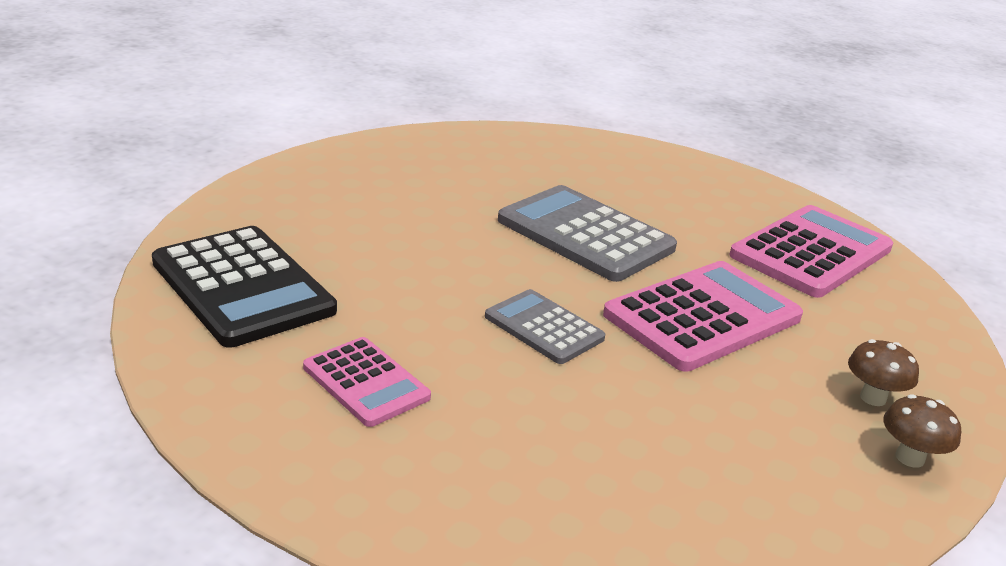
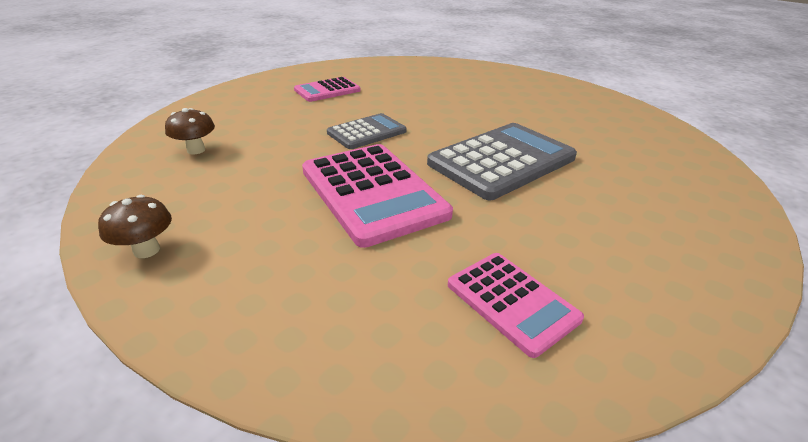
camera: 100 degrees right, 5 degrees up
black calculator [152,226,337,348] -> none
pink calculator [730,205,893,298] -> pink calculator [448,253,584,358], size x0.58
brown mushroom [848,339,919,406] -> brown mushroom moved to [165,108,215,154]

